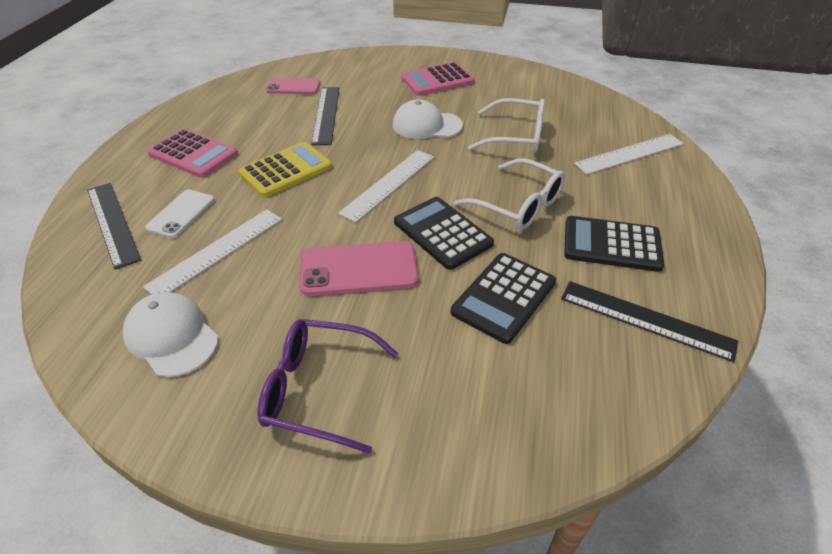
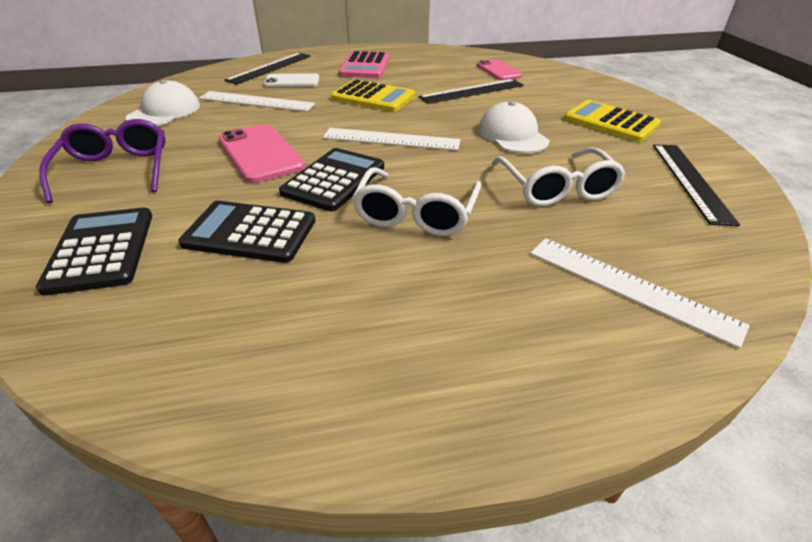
camera: 65 degrees right, 5 degrees down
pink calculator [401,62,475,95] -> yellow calculator [564,100,661,142]
black ruler [561,281,738,362] -> black ruler moved to [653,144,740,226]
black calculator [564,216,665,272] -> black calculator moved to [36,207,152,296]

